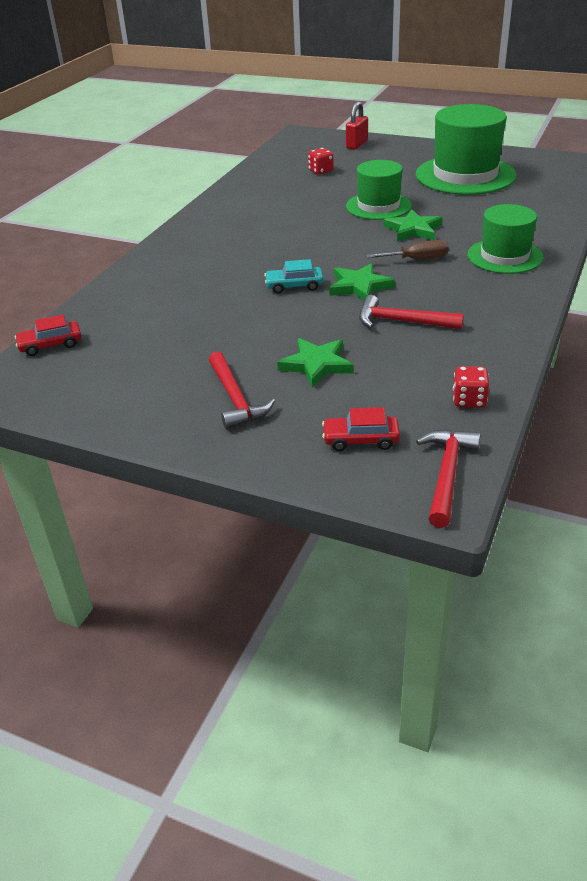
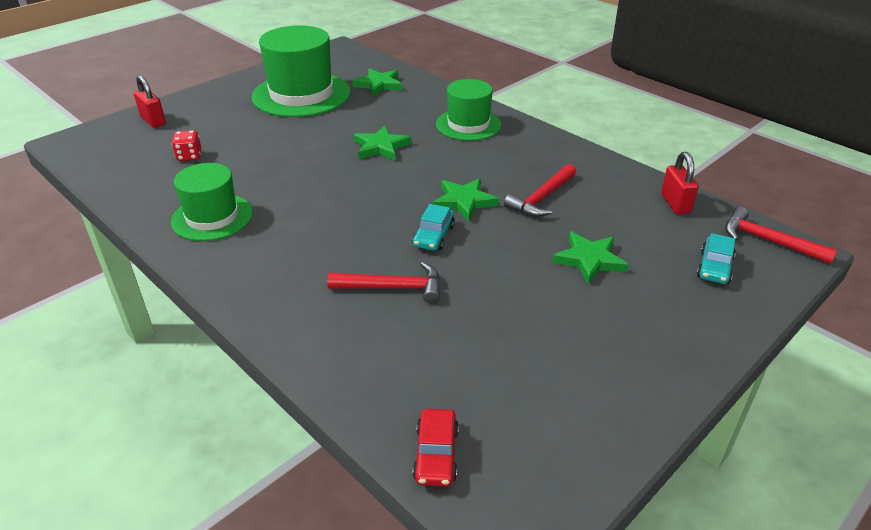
camera: 70 degrees left, 0 degrees up
red hammer [209,351,275,429] -> red hammer moved to [327,262,440,304]
red car [322,407,400,451] -> turquoise car [697,233,736,284]
green hat [346,160,412,220] -> green hat moved to [171,163,253,241]
brown screwdriver [366,240,449,259] -> none
red dice [453,366,489,408] -> red padlock [661,152,698,214]
none -> green star [352,68,402,97]

